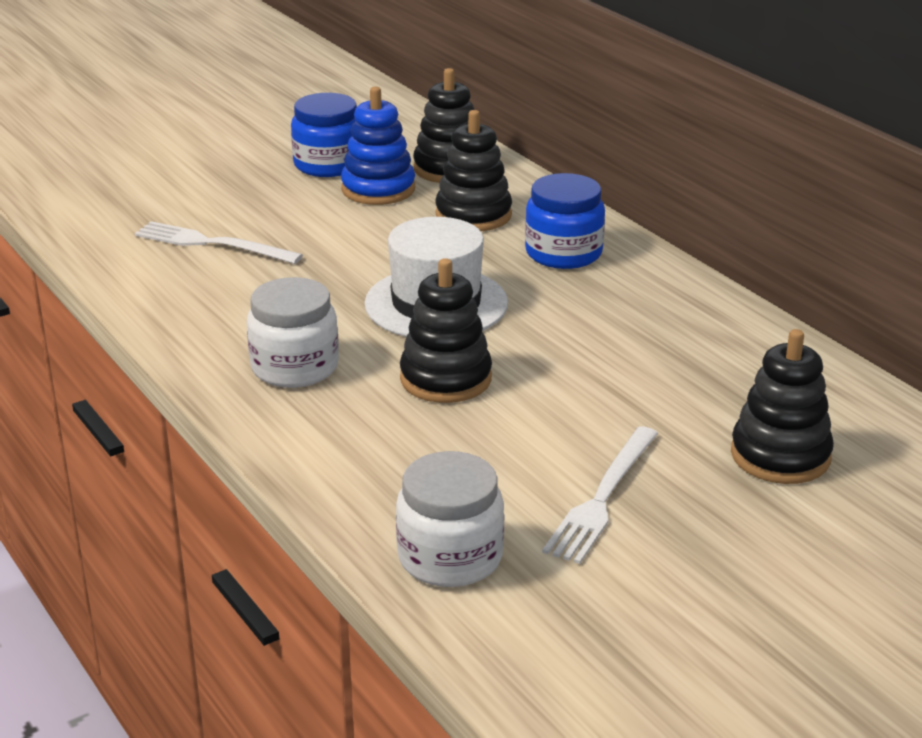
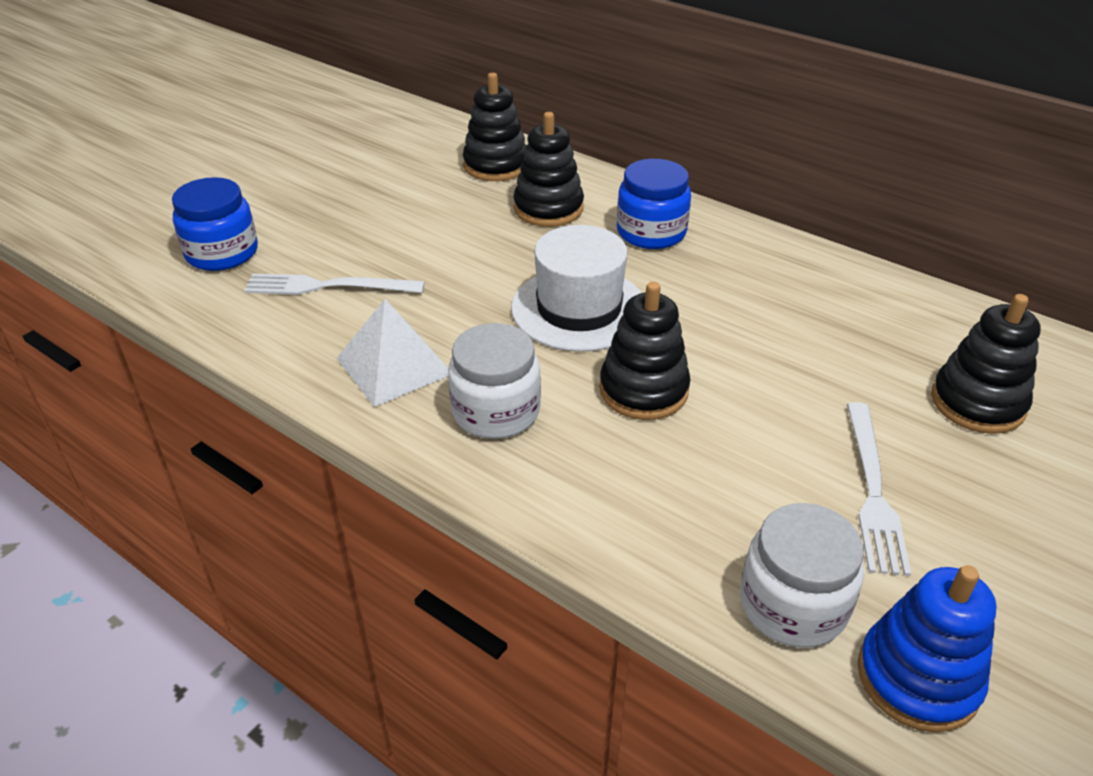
camera: 20 degrees left, 10 degrees up
blue jar [291,93,357,177] -> blue jar moved to [172,177,258,271]
blue stacking toy [341,87,415,205] -> blue stacking toy moved to [858,565,997,732]
none -> white pyramid [337,299,448,407]

